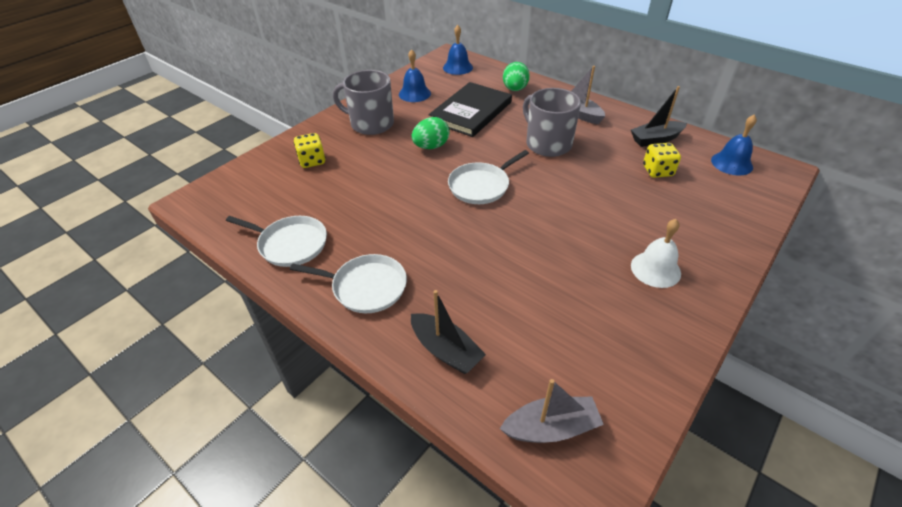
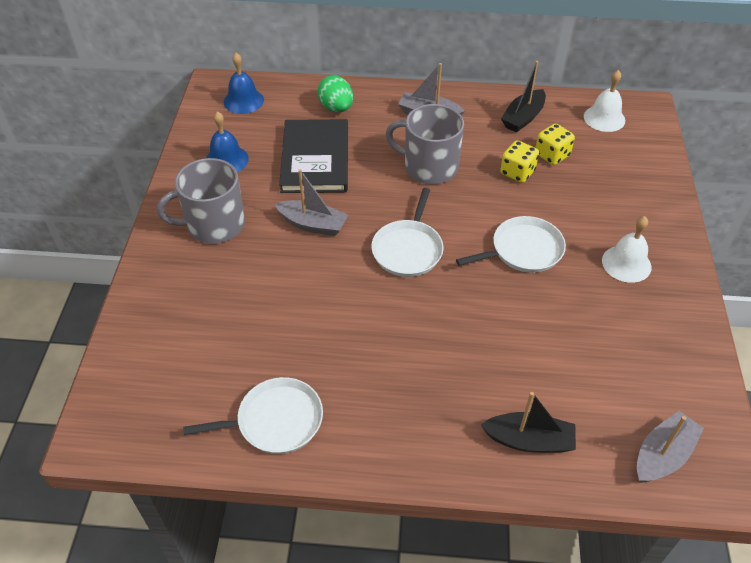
camera: 35 degrees left, 5 degrees up
white pan [290,254,407,313] -> white pan moved to [456,216,566,273]
yellow dice [294,133,326,168] -> yellow dice moved to [500,140,539,183]
green egg [412,117,450,149] -> grey boat [275,169,348,236]
blue bell [711,115,757,176] -> white bell [584,70,625,132]

